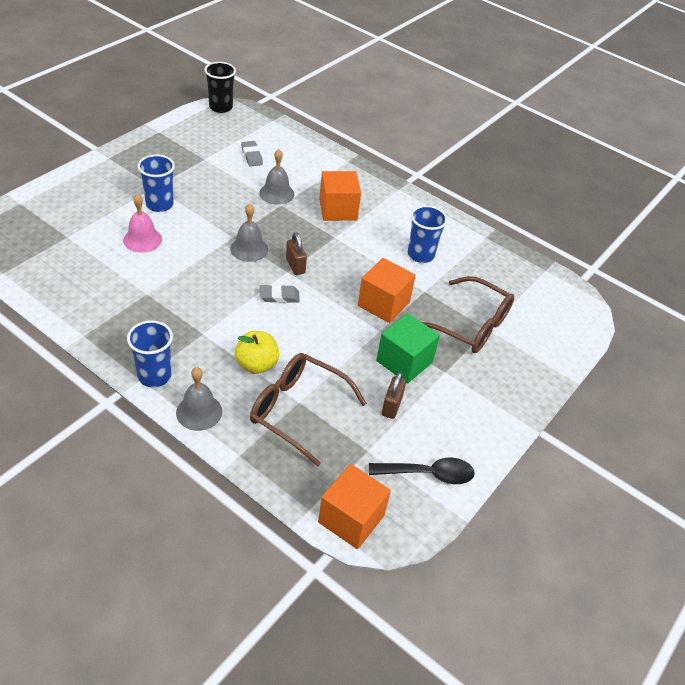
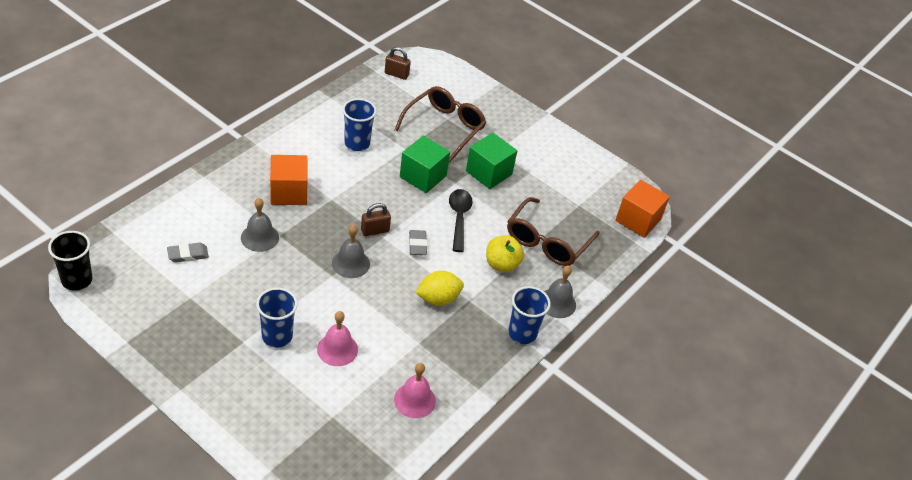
camera: 90 degrees left, 0 degrees up
orange cube [358,258,416,323] -> green cube [400,136,450,193]
black spoon [369,457,475,484] -> black spoon moved to [449,189,473,252]
brown padlock [382,372,406,419] -> brown padlock moved to [385,47,411,80]
none -> pink bell [394,363,436,418]
none -> yellow lemon [415,271,464,306]

